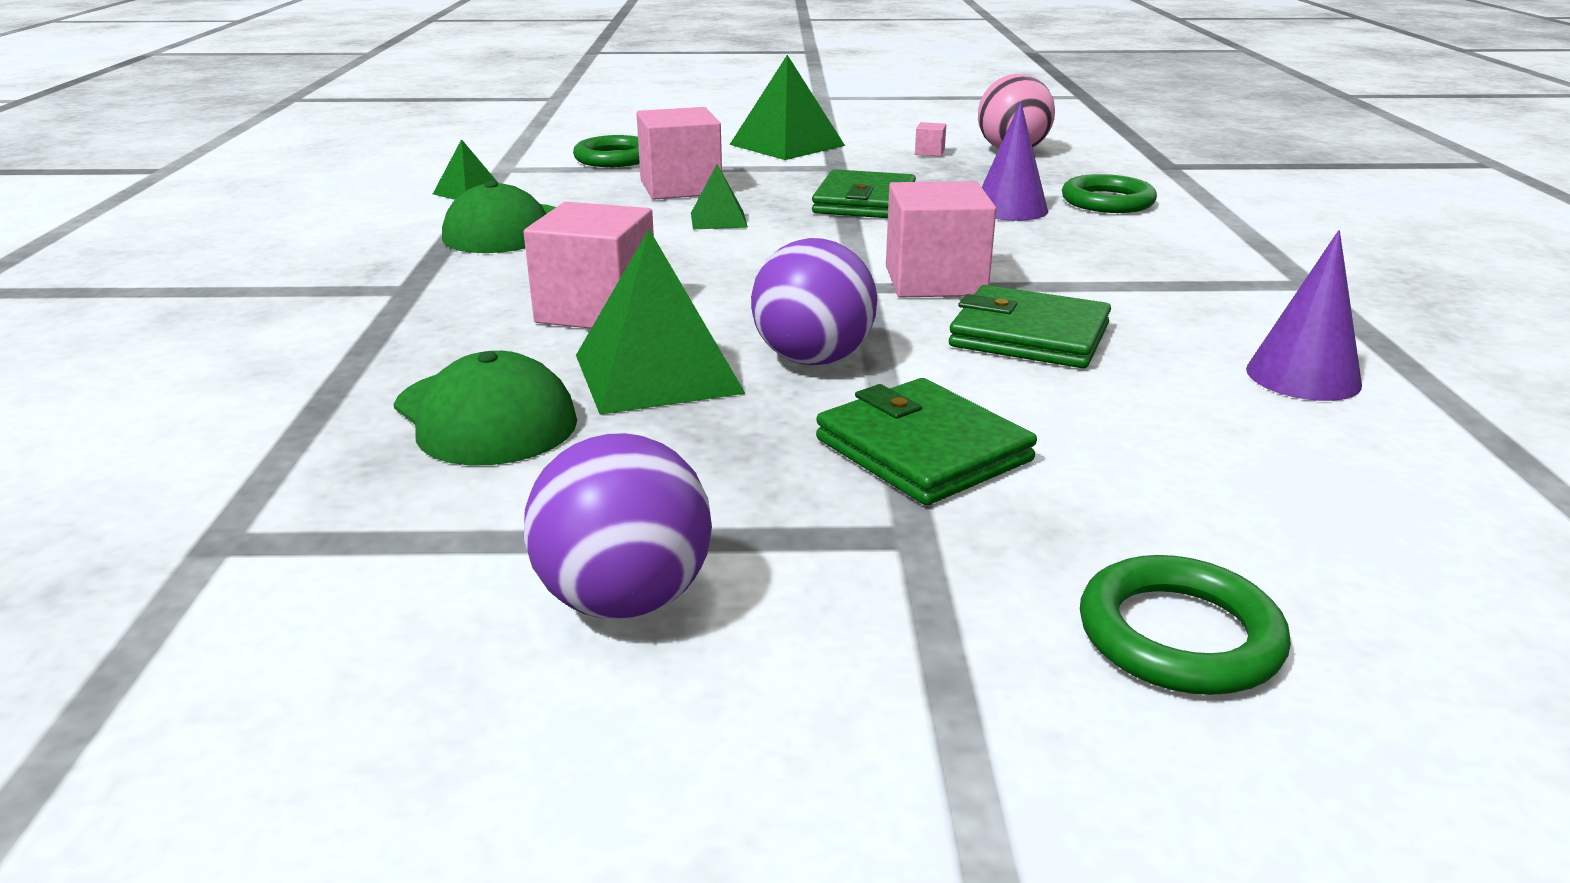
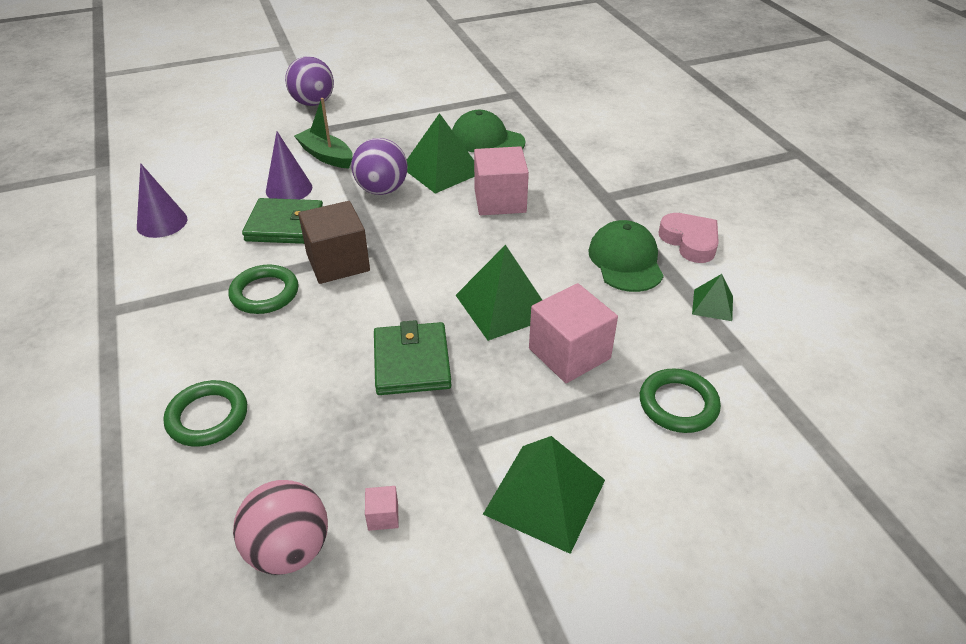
camera: 160 degrees right, 15 degrees up
purple ball [524,432,712,620] -> purple ball moved to [285,56,334,106]
green pyramid [691,164,748,229] -> green pyramid [456,245,542,341], size x1.89
green wallet [816,378,1037,505] -> green boat [294,98,353,168]
pink cube [886,181,996,298] -> brown cube [298,201,370,284]
purple cone [982,102,1048,221] -> purple cone moved to [266,132,312,199]
green ring [1080,555,1291,695] -> green ring moved to [228,265,298,314]
none -> pink heart [659,213,719,263]

